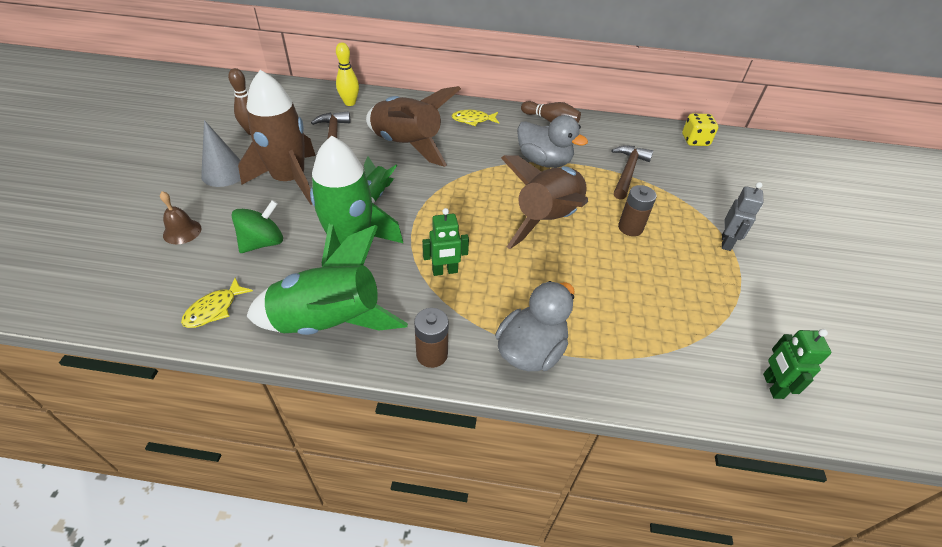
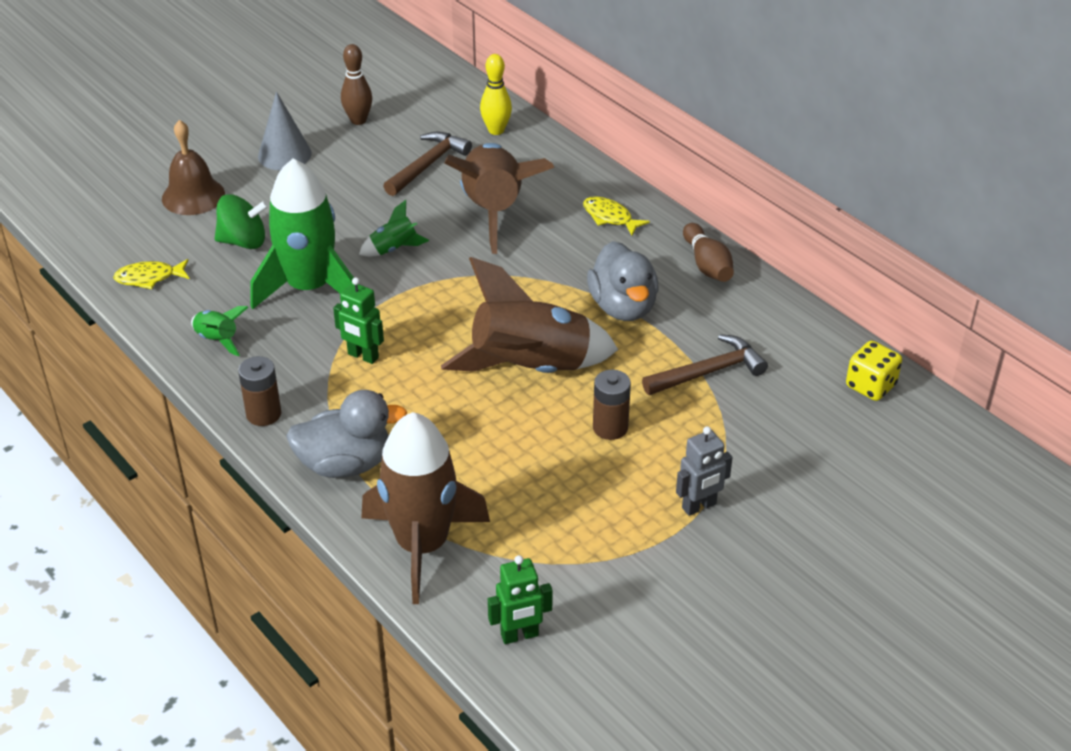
camera: 45 degrees right, 5 degrees down
brown bell [160,191,202,244] -> brown bell [162,120,225,215], size x1.54
brown rocket [238,70,316,205] -> brown rocket moved to [361,412,490,604]
green rocket [246,225,408,335] -> green rocket [191,306,248,356], size x0.44
green robot [763,329,832,399] -> green robot turned 150 degrees counterclockwise [488,555,553,644]

